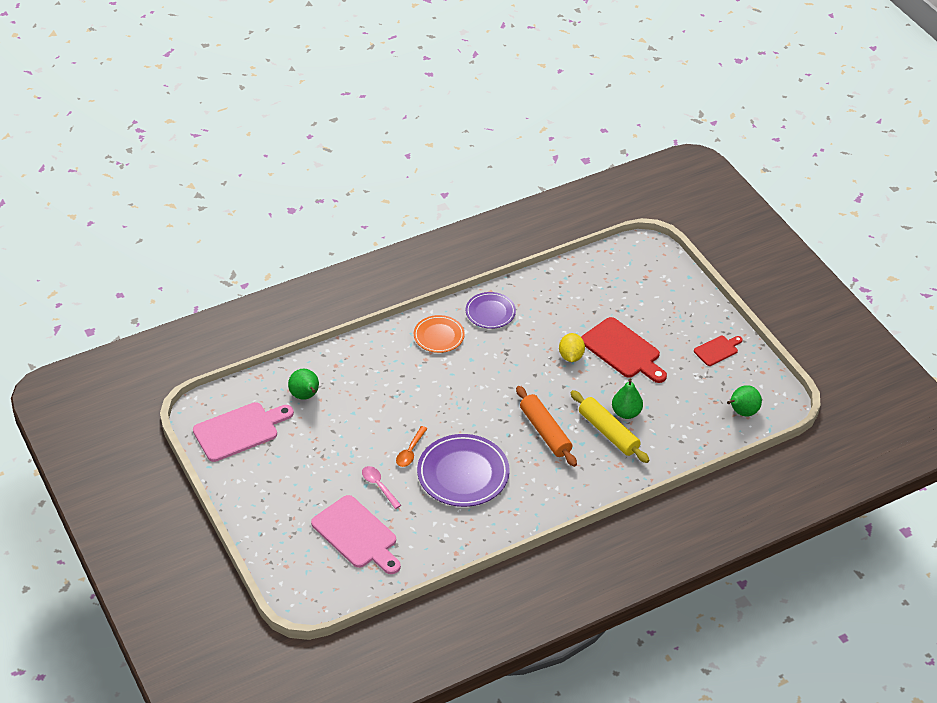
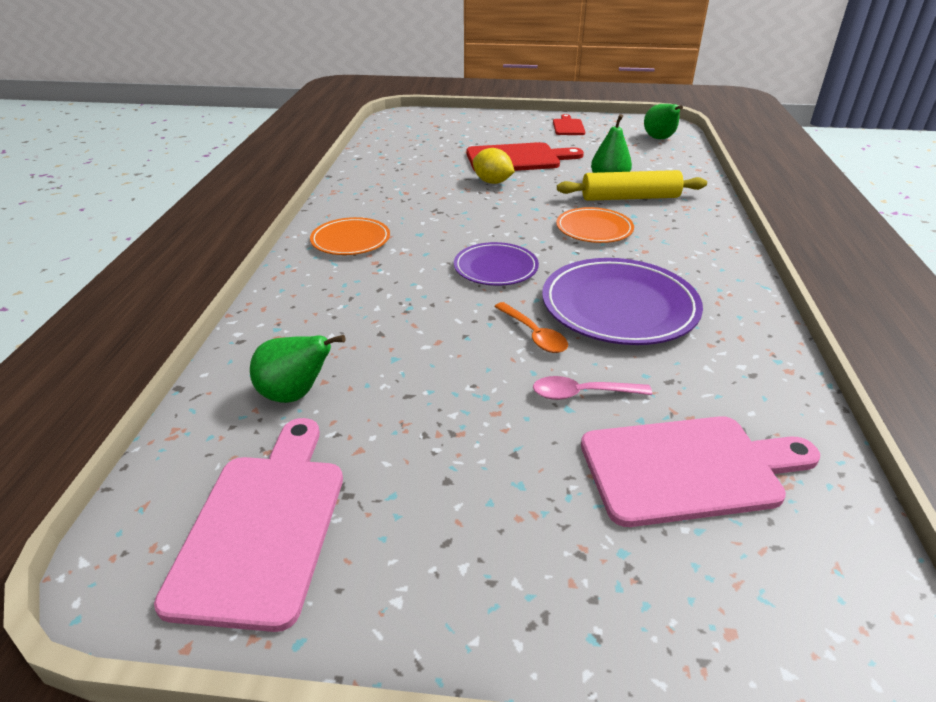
camera: 55 degrees left, 10 degrees down
purple plate [466,292,516,329] -> purple plate moved to [454,242,539,286]
orange rolling pin [516,386,577,467] -> orange plate [556,207,634,243]

